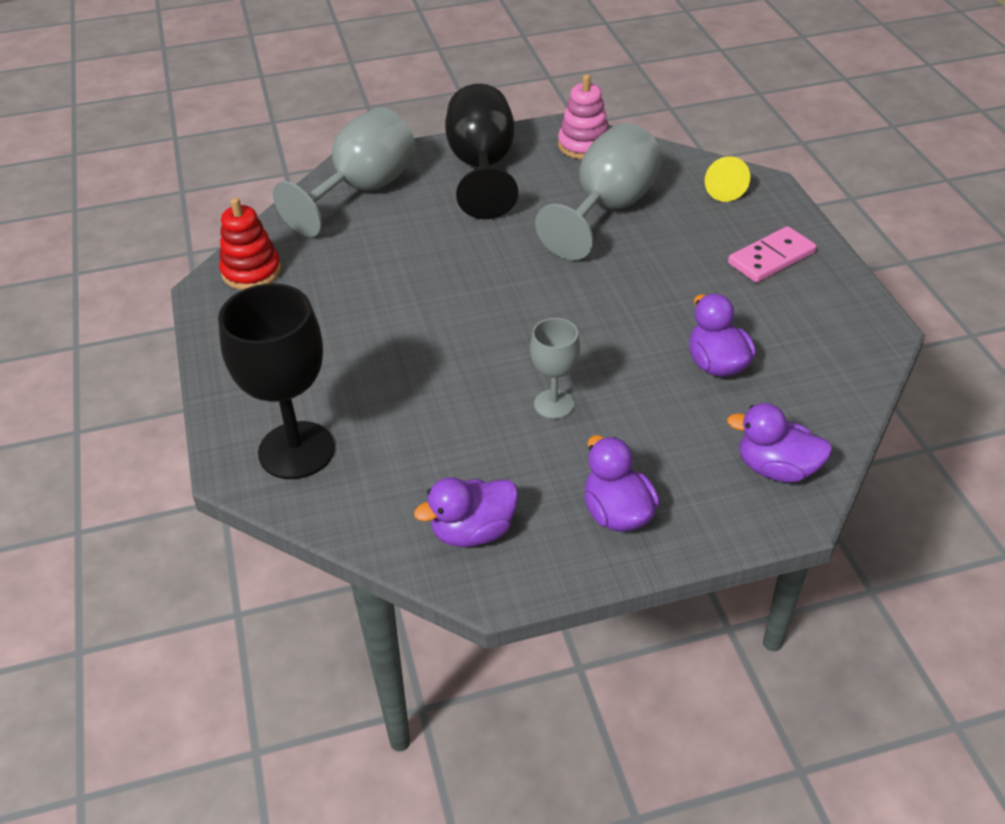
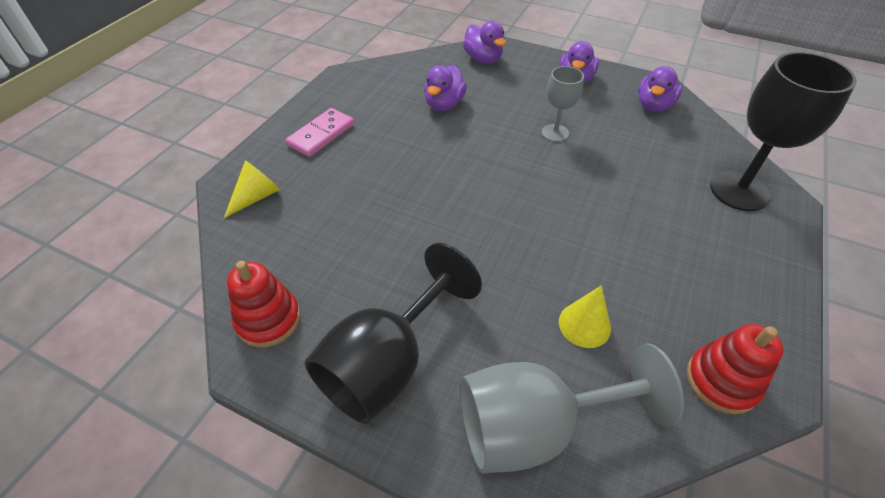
camera: 140 degrees left, 5 degrees up
purple duck [414,477,519,547] -> purple duck turned 105 degrees clockwise [638,66,683,112]
grey goblet [535,123,662,260] -> none
pink stacking toy [558,74,609,159] -> red stacking toy [227,261,301,347]
pink domino [728,226,816,283] -> pink domino turned 60 degrees counterclockwise [286,108,354,157]
none -> yellow cone [559,285,611,348]

